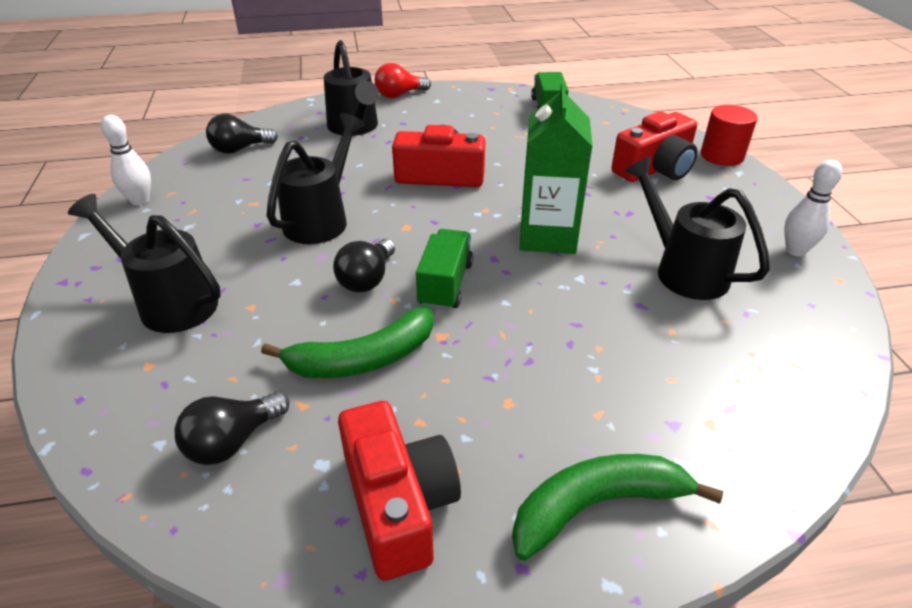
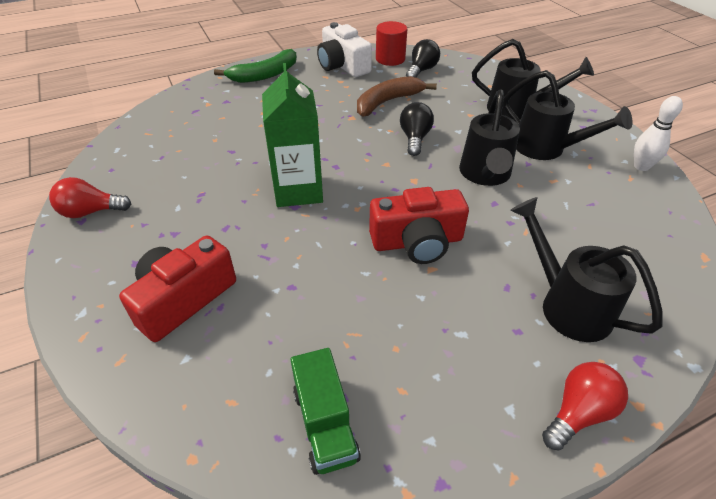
camera: 165 degrees right, 5 degrees up
black light bulb [206,114,278,154] -> none
green banana [261,306,434,378] -> brown banana [357,76,437,117]
red camera [338,401,461,581] -> white camera [317,22,372,77]
green truck [416,229,473,310] -> none
black watering can [624,156,770,300] -> black watering can moved to [503,70,633,160]
red cylinder [701,105,758,166] -> red cylinder moved to [376,21,407,66]
white bowling pin [784,159,842,256] -> red light bulb [49,177,131,218]

